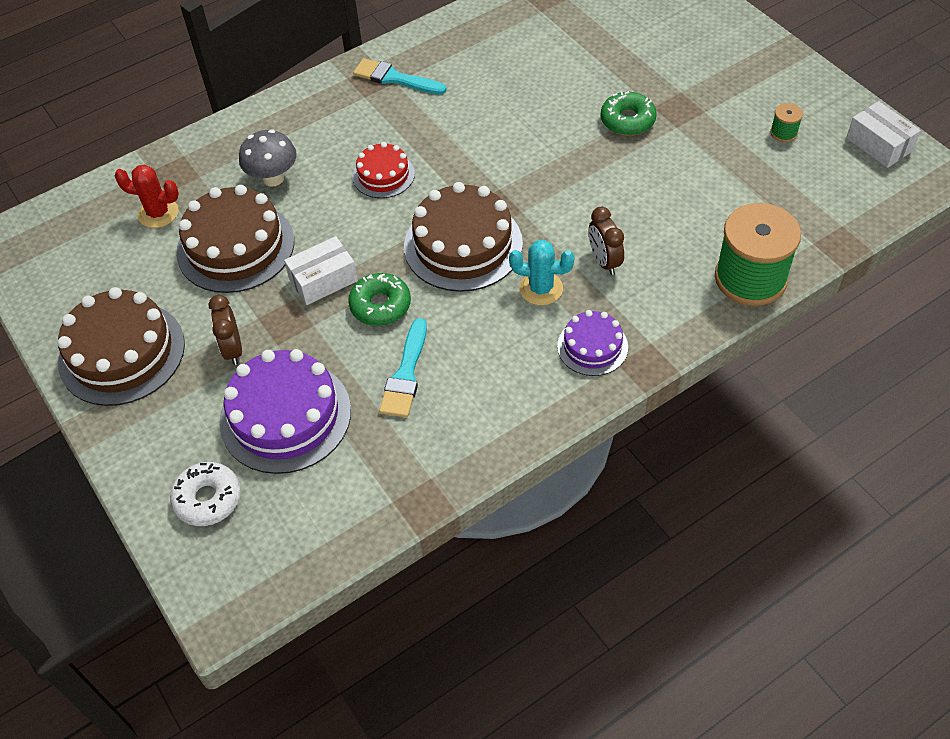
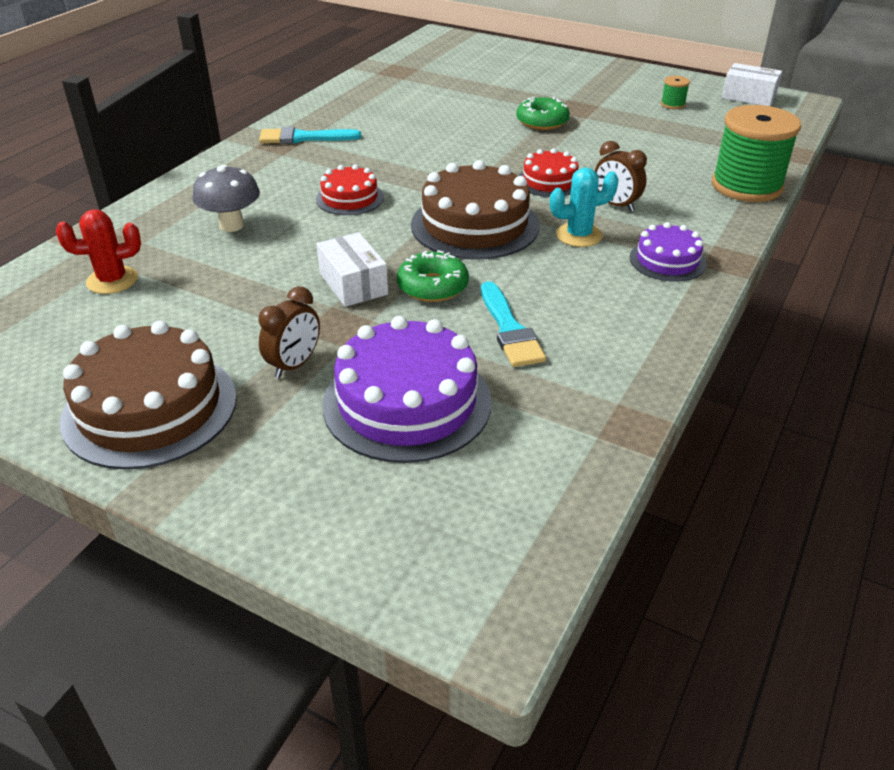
camera: 30 degrees left, 15 degrees down
white donut [170,462,241,526] -> none
brown cake [176,185,294,293] -> none
brown clock [208,295,242,365] -> brown clock turned 105 degrees counterclockwise [258,286,320,378]
white box [284,236,358,305] -> white box turned 60 degrees counterclockwise [316,232,388,307]
none -> red cake [518,148,579,197]

